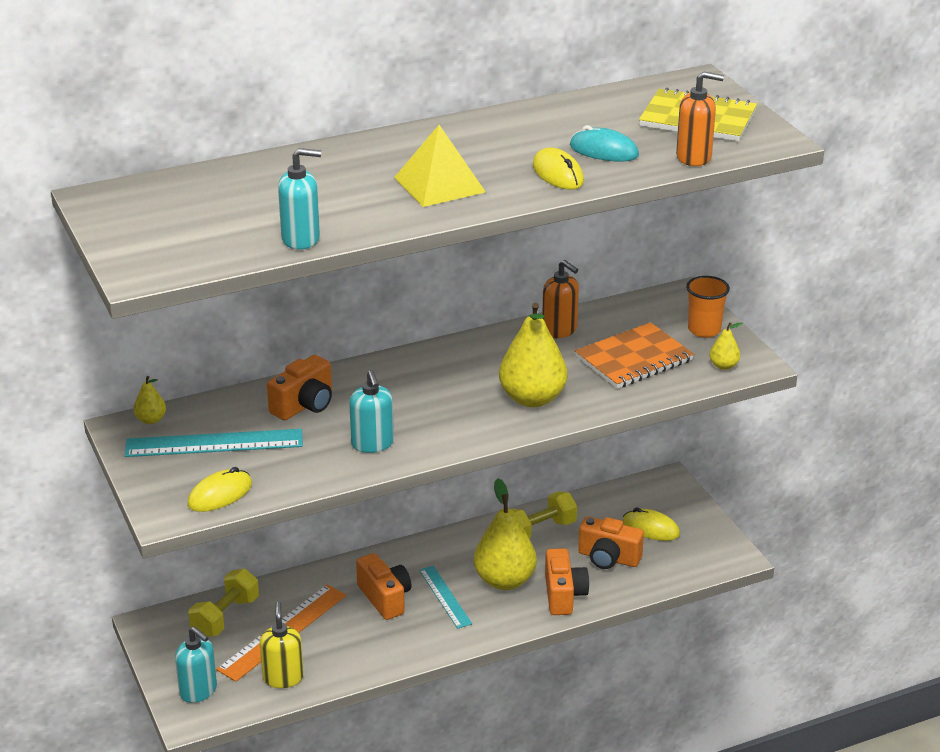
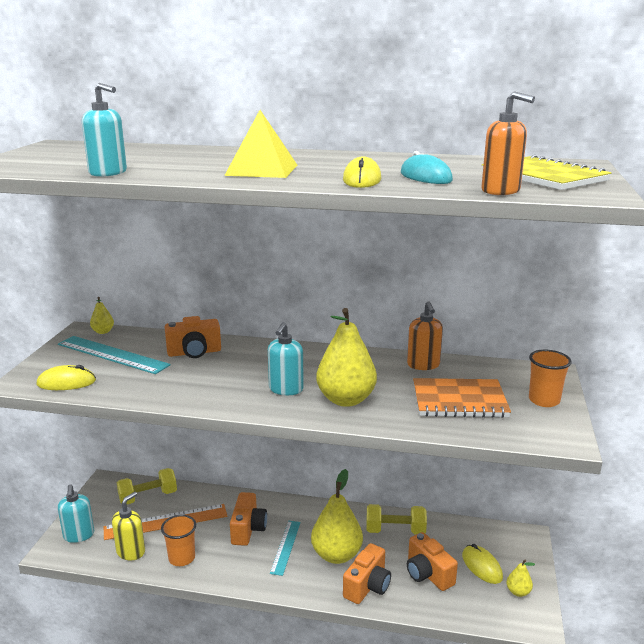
camera: 35 degrees right, 10 degrees down
turquoise soap dispenser [349,370,394,453] -> turquoise soap dispenser moved to [268,322,304,395]
yellow pear [709,322,743,370] -> yellow pear moved to [507,559,535,597]
none -> orange cup [161,515,196,566]

